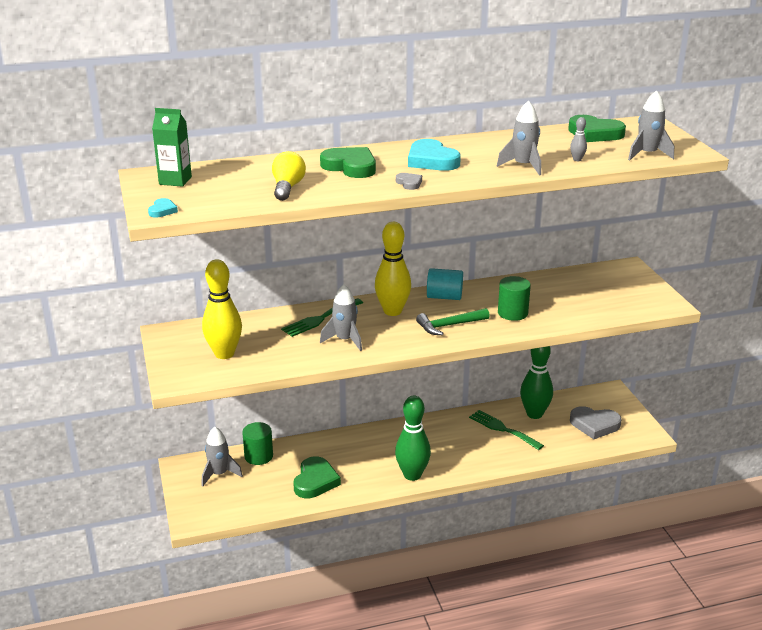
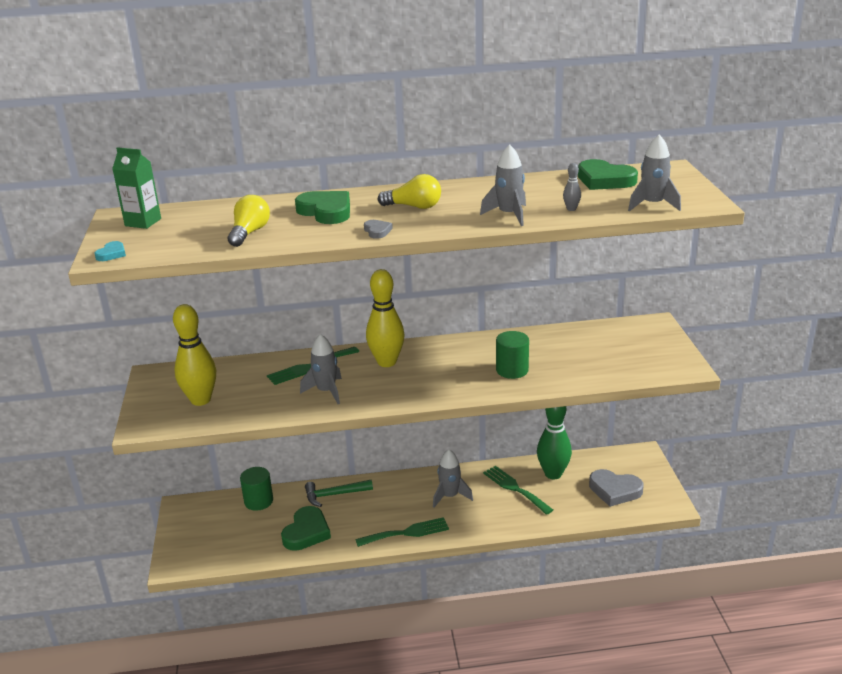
camera: 10 degrees right, 0 degrees up
grey rocket [202,427,243,486] -> grey rocket moved to [433,449,473,508]
green bowling pin [395,395,431,481] -> green fork [355,517,449,547]
turquoise heart [408,139,461,171] -> yellow light bulb [378,174,441,209]
green hammer [416,308,490,335] -> green hammer moved to [305,480,373,507]
turquoise cylinder [427,268,463,300] -> none

